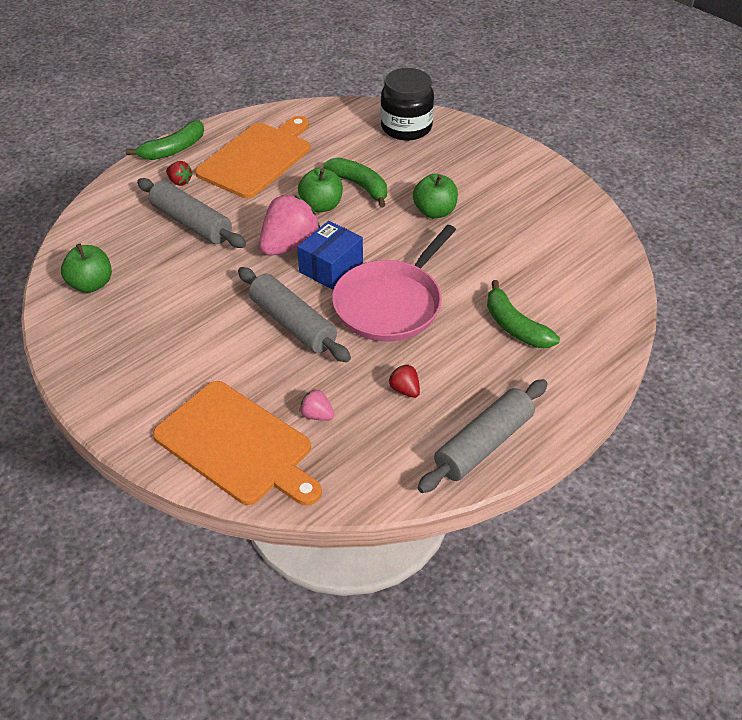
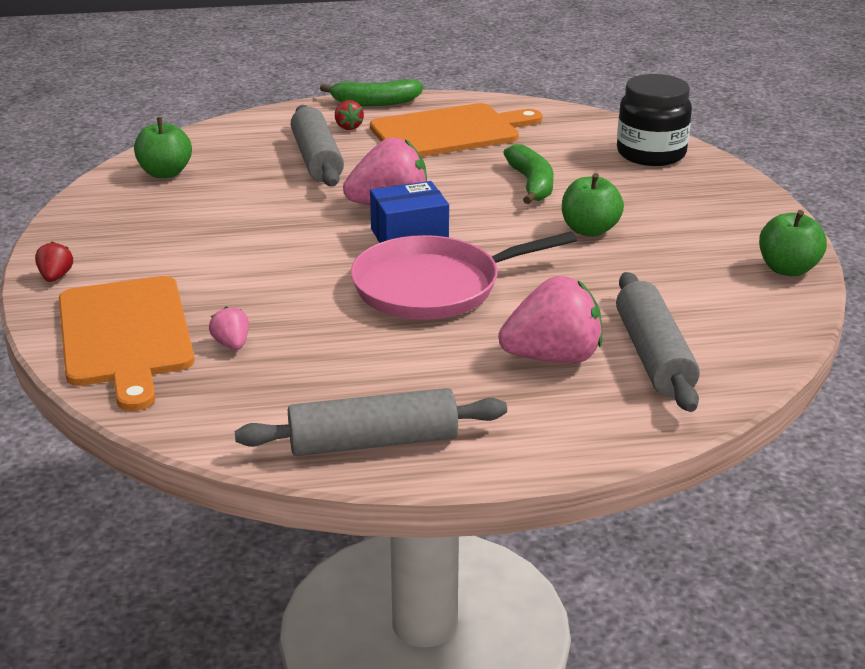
camera: 35 degrees right, 15 degrees down
grey rolling pin [238,267,351,362] -> grey rolling pin moved to [616,272,700,412]
green apple [298,168,343,212] -> green apple moved to [759,210,827,276]
red strawberry [389,364,420,398] -> red strawberry moved to [35,241,73,282]
green banana [487,280,560,348] -> pink strawberry [498,276,602,363]

